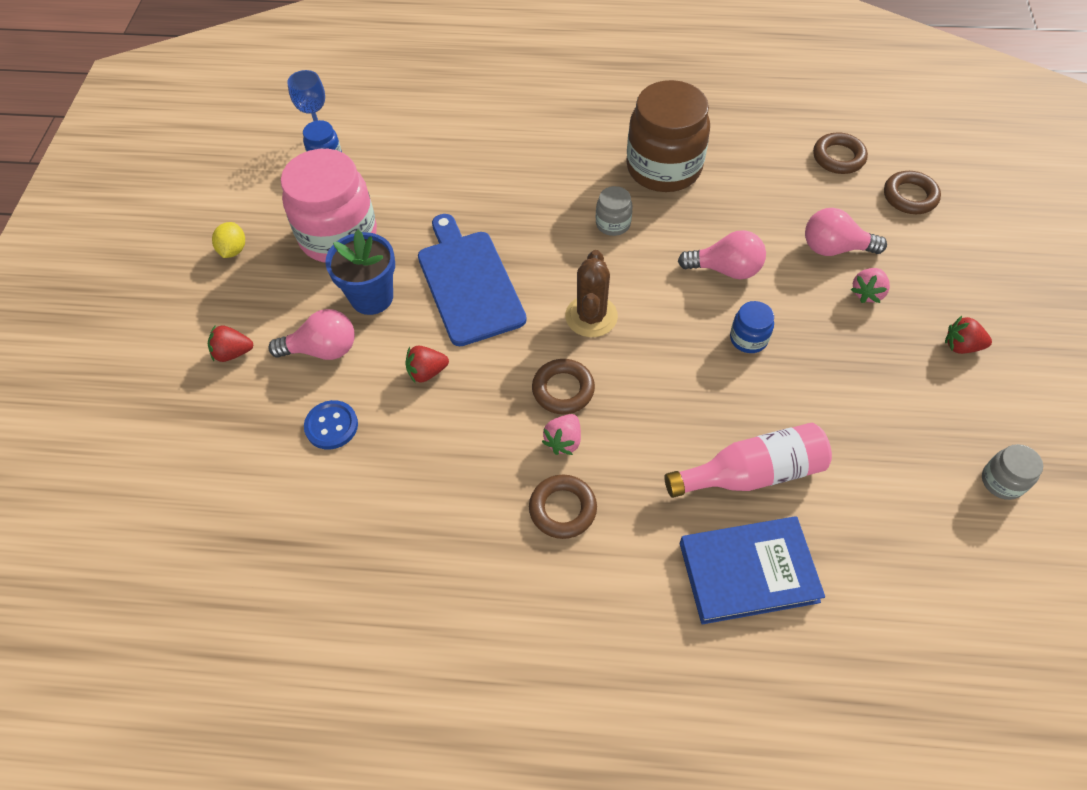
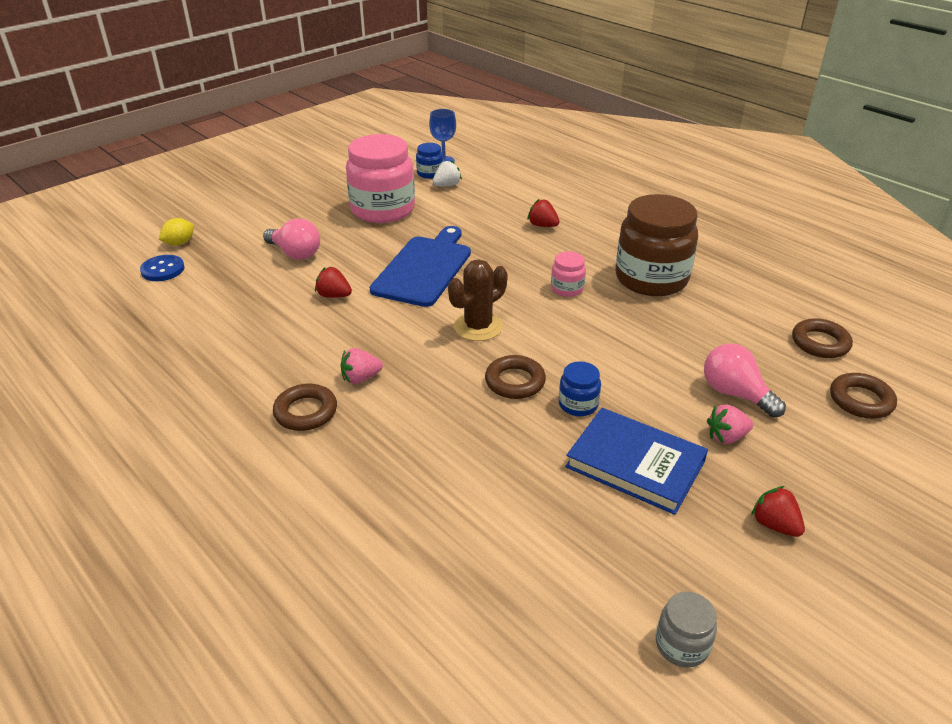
camera: 40 degrees right, 20 degrees down
red strawberry [208,325,253,362] -> red strawberry moved to [527,199,560,227]
yellow lemon [212,222,245,258] -> yellow lemon moved to [159,218,194,246]
blue button [304,400,358,450] -> blue button moved to [140,255,185,281]
blue flower pot [325,230,395,315] -> none
brown ring [532,359,595,414] -> brown ring moved to [485,355,546,399]
grey jar [596,186,633,236] -> pink jar [551,251,586,297]
pink bottle [665,423,832,498] -> none
pink light bulb [678,230,766,279] -> none
blue book [680,516,825,624] -> blue book moved to [565,408,708,515]
none -> white strawberry [433,160,462,187]

